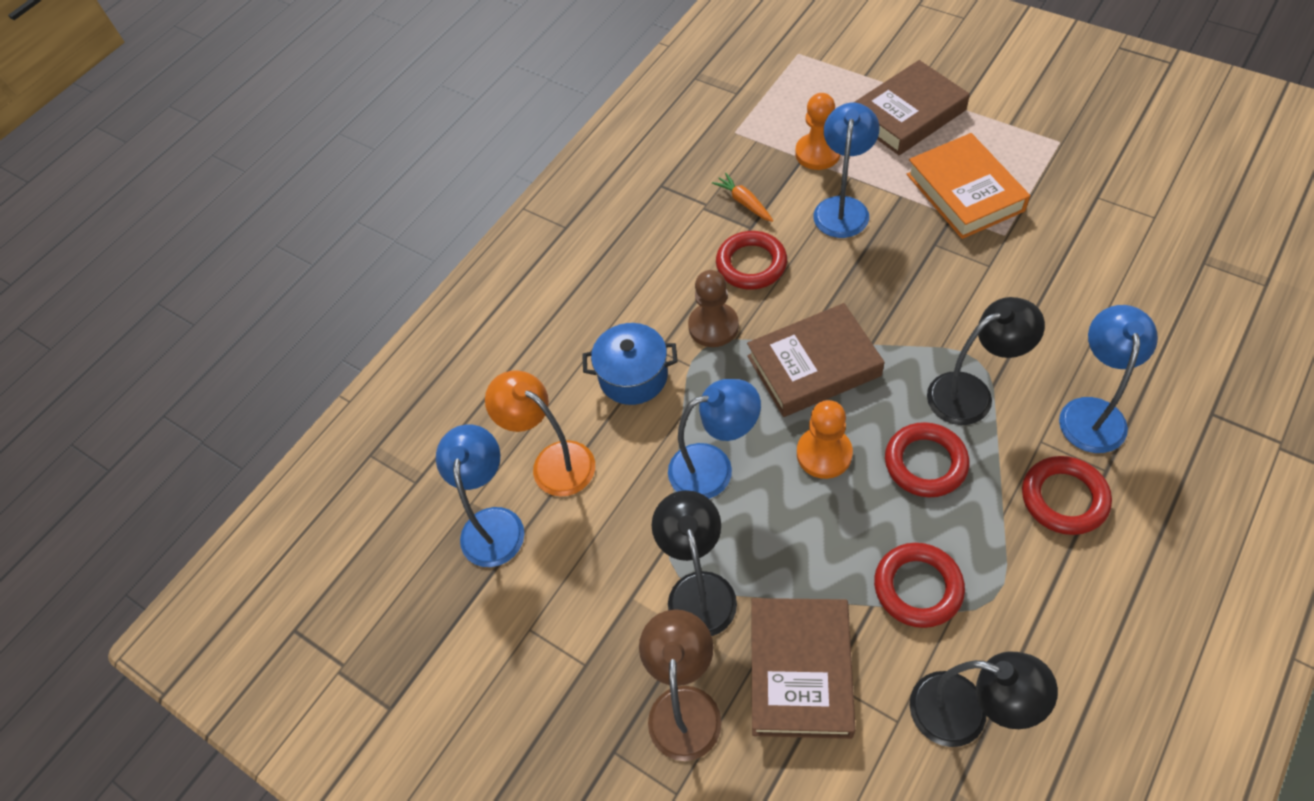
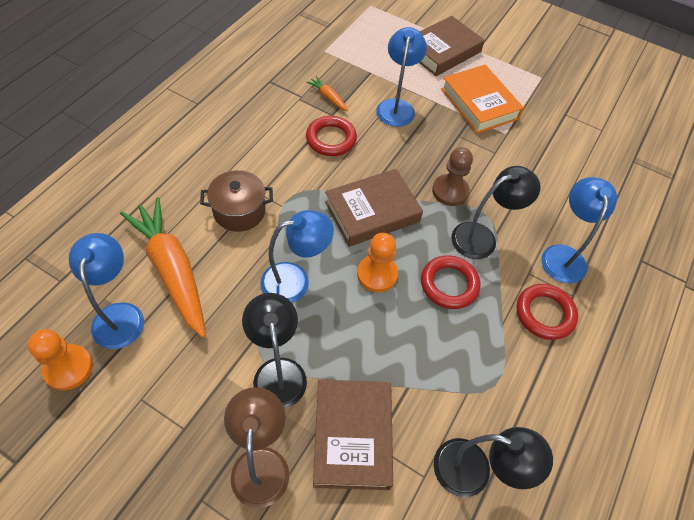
camera: 15 degrees left, 0 degrees up
orange lamp [485,370,595,497] -> orange carrot [120,197,206,338]
blue pot [582,323,678,405] -> brown pot [200,170,273,232]
brown pawn [688,270,739,347] -> brown pawn moved to [432,147,473,206]
orange pawn [795,93,841,170] -> orange pawn moved to [28,329,93,391]
red ring [874,543,965,628] -> none

